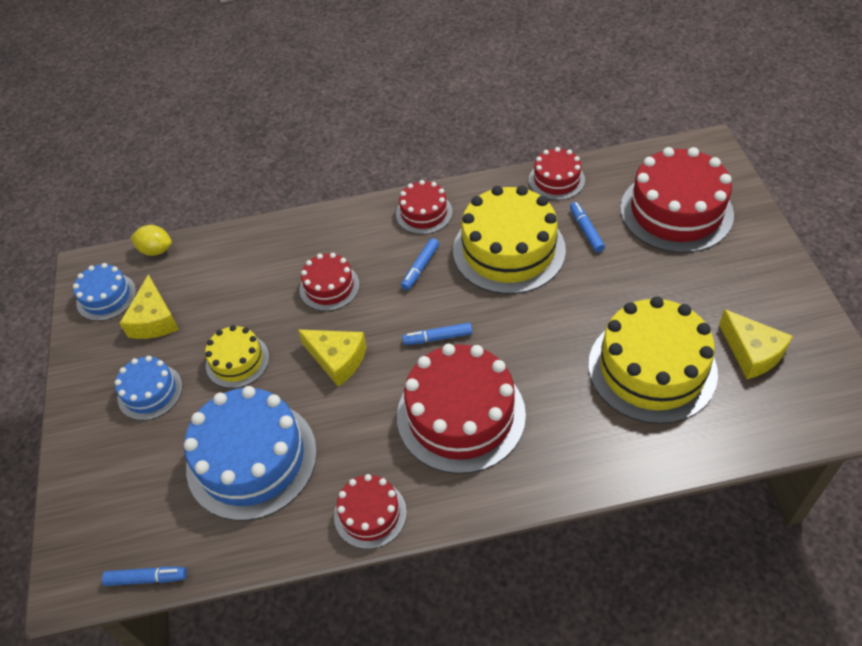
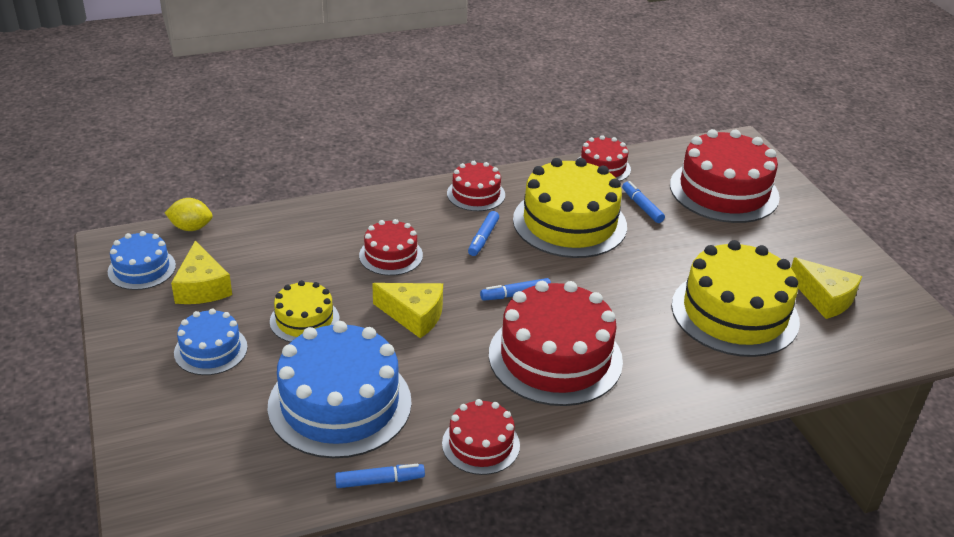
camera: 15 degrees left, 15 degrees down
blue marker [102,567,187,586] -> blue marker moved to [335,464,425,488]

